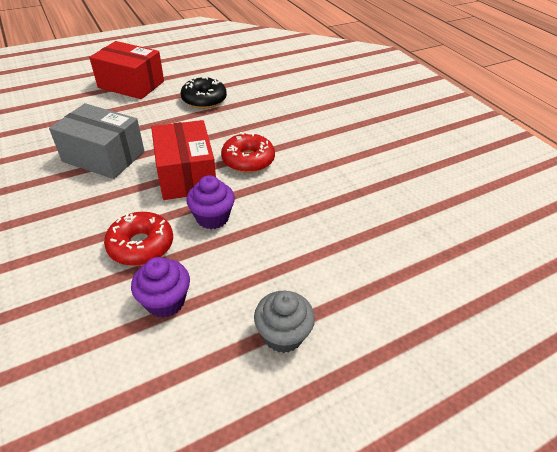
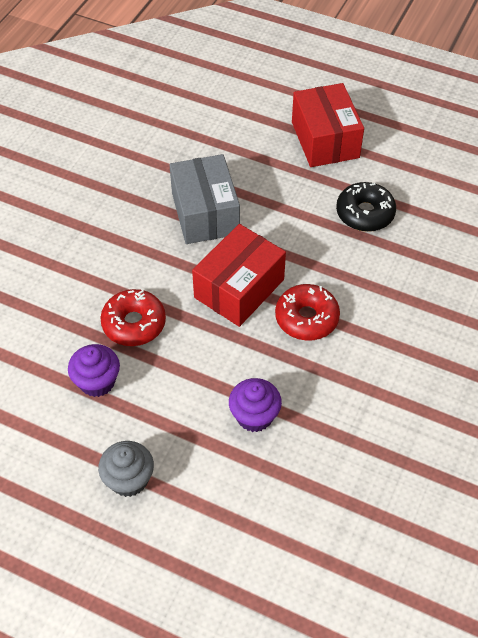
camera: 55 degrees right, 10 degrees up
purple cupcake [186,175,235,229] -> purple cupcake moved to [229,378,282,432]

